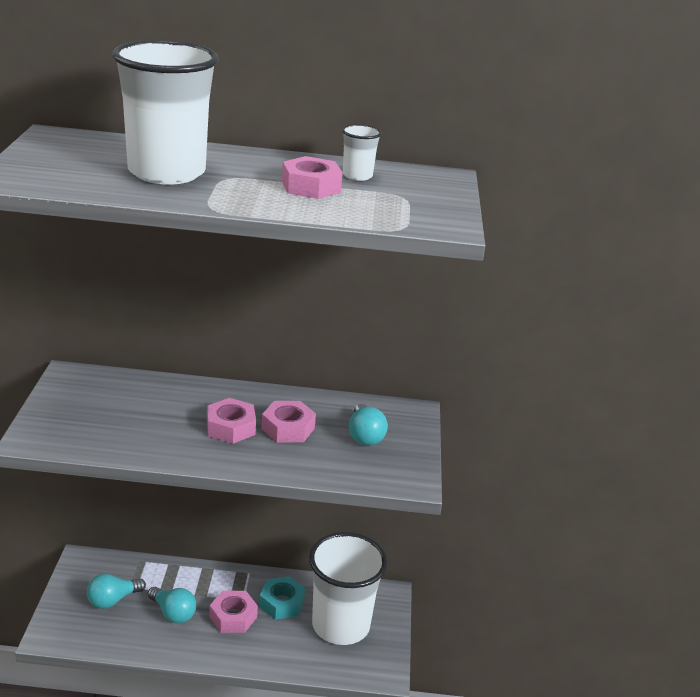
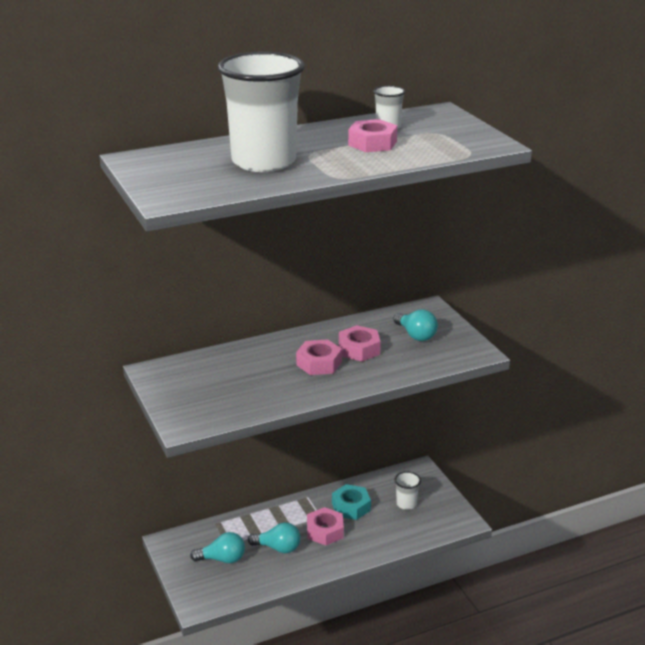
camera: 25 degrees left, 0 degrees up
turquoise light bulb [87,574,146,609] -> turquoise light bulb turned 120 degrees counterclockwise [190,532,245,563]
white cup [309,532,388,645] -> white cup [395,471,421,510], size x0.41

